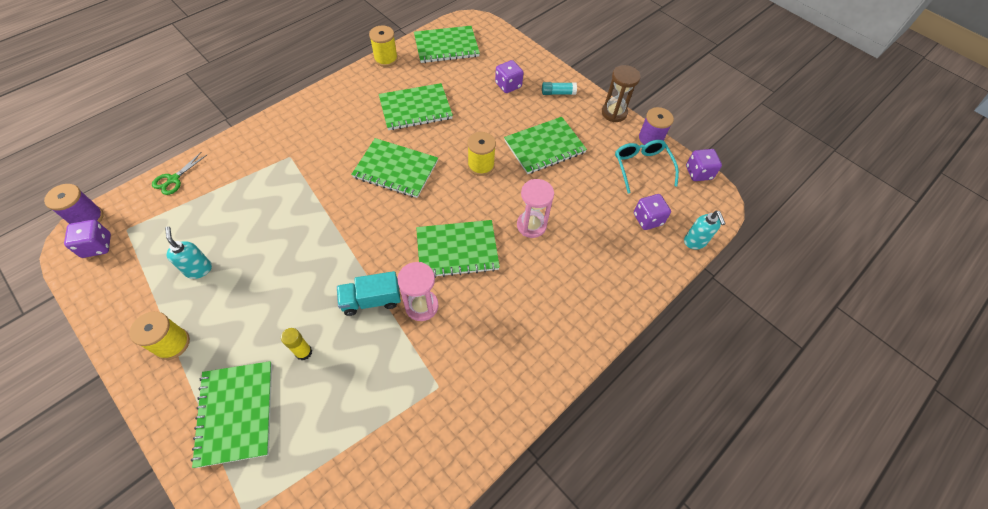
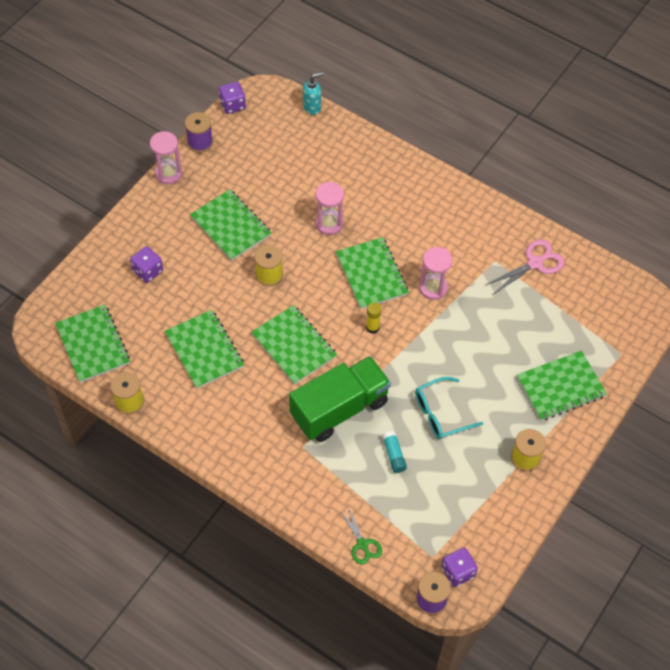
camera: 100 degrees left, 0 degrees up
green scissors [152,152,207,195] -> green scissors turned 45 degrees clockwise [340,507,382,564]
turquoise soap dispenser [165,226,212,279] -> none
yellow glue stick [281,328,312,360] -> yellow glue stick moved to [366,302,381,334]
turquoise truck [337,271,401,316] -> none
green notebook [351,138,438,198] -> green notebook turned 45 degrees counterclockwise [251,305,337,385]
turquoise glue stick [542,82,577,95] -> turquoise glue stick moved to [382,431,407,473]
brown hourglass [602,65,641,122] -> pink hourglass [150,131,182,184]
turquoise glasses [615,140,679,194] -> turquoise glasses moved to [415,377,483,439]
purple dice [634,194,671,230] -> none
none -> green truck [289,356,391,442]
none -> pink scissors [486,239,565,294]

